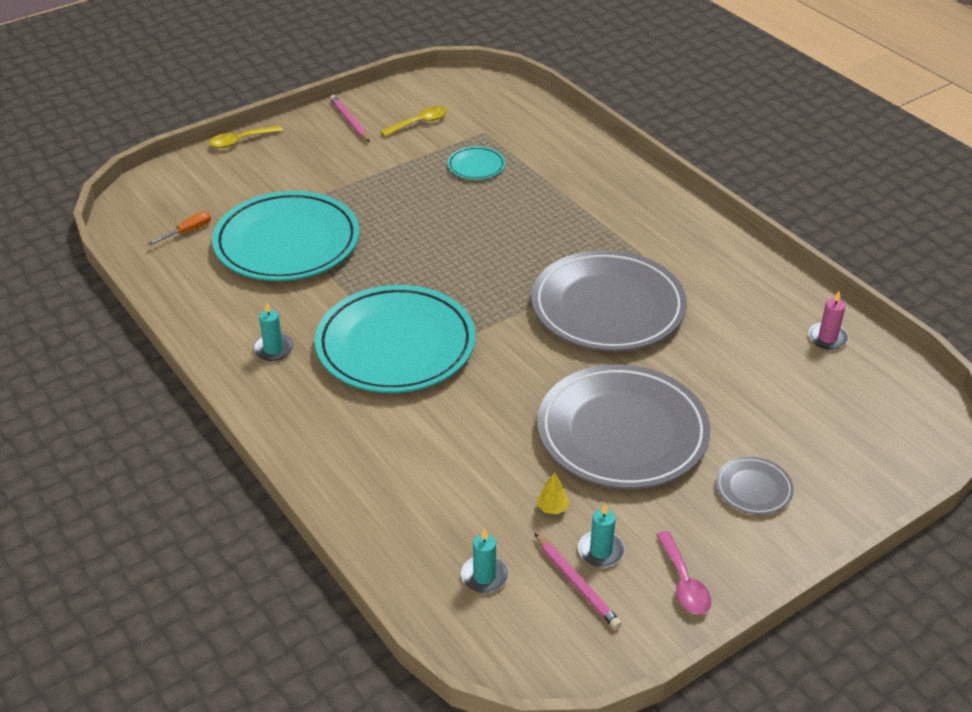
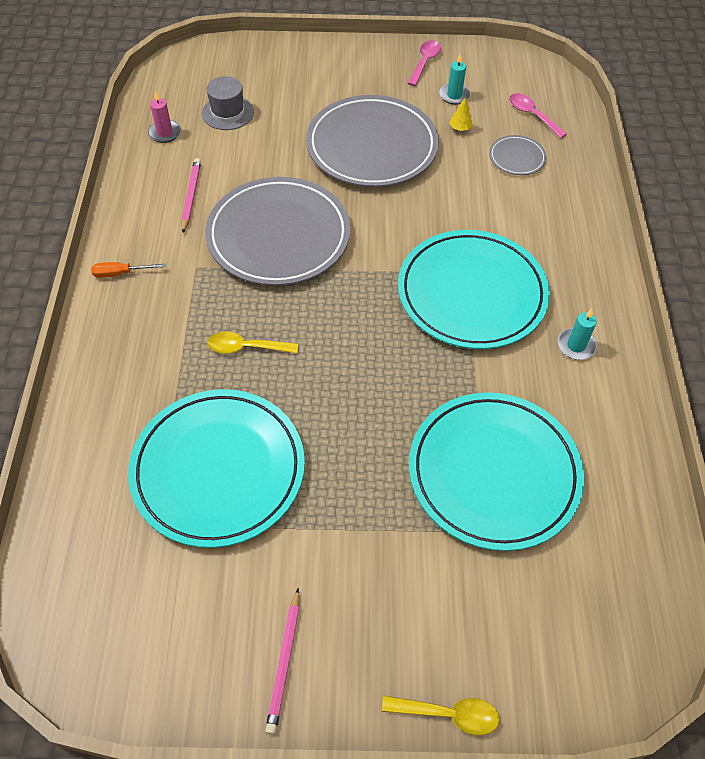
camera: 145 degrees left, 15 degrees up
orange screwdriver [148,212,211,245] -> orange screwdriver moved to [91,262,165,278]
yellow spoon [380,106,447,137] -> yellow spoon moved to [207,331,298,354]
turquoise plate [447,146,505,180] -> turquoise plate [128,389,305,548], size x2.33
turquoise candle [461,528,509,593] -> pink spoon [509,93,567,138]
pink pencil [534,533,622,629] -> pink pencil moved to [181,158,201,233]
grey plate [716,457,794,515] -> grey plate moved to [489,135,547,175]
none -> grey hat [202,76,254,130]

